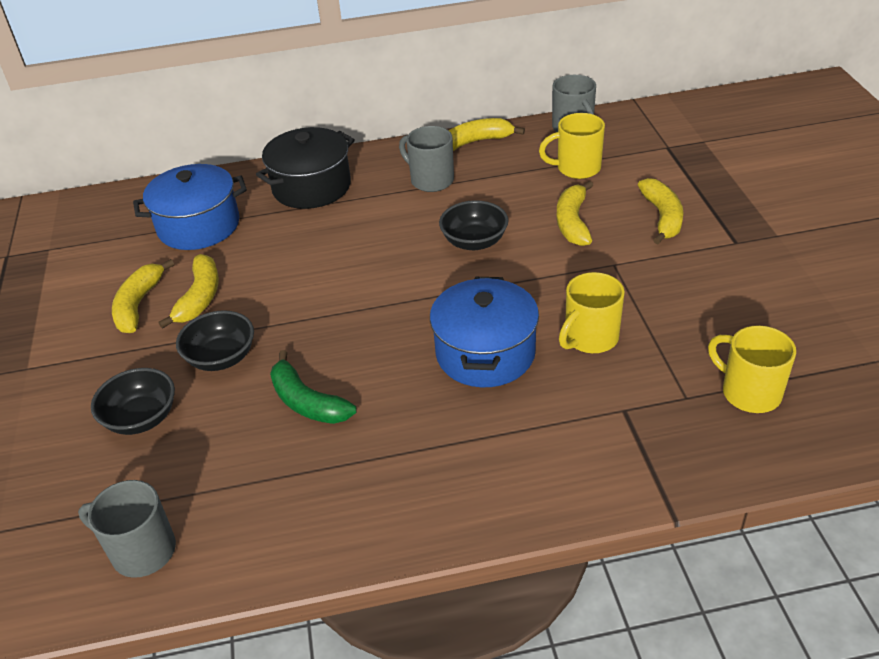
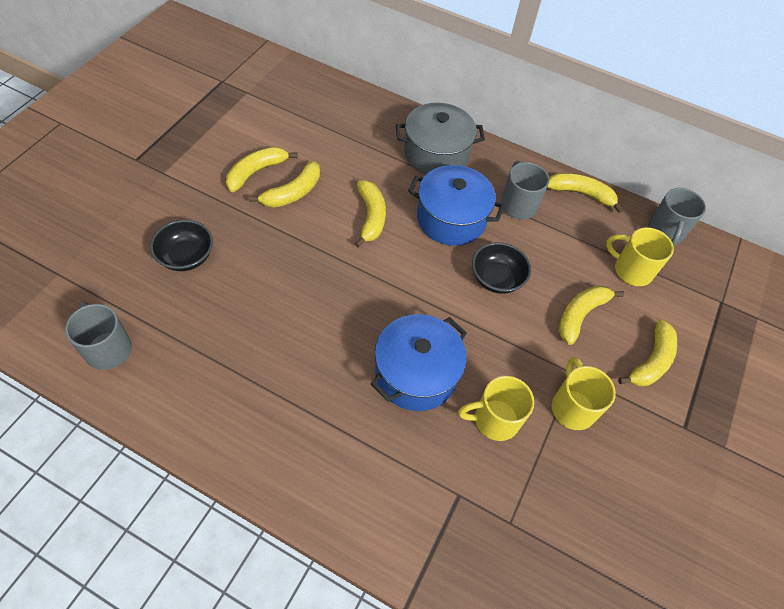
camera: 30 degrees right, 15 degrees up
blue pot [133,164,247,250] -> blue pot moved to [408,165,505,246]
black bowl [176,310,254,371] -> none
black pot [256,127,355,209] -> grey pot [396,103,485,175]
green banana [270,350,357,424] -> none
yellow mug [708,325,796,413] -> yellow mug moved to [552,357,616,430]
none -> yellow banana [354,180,386,247]

